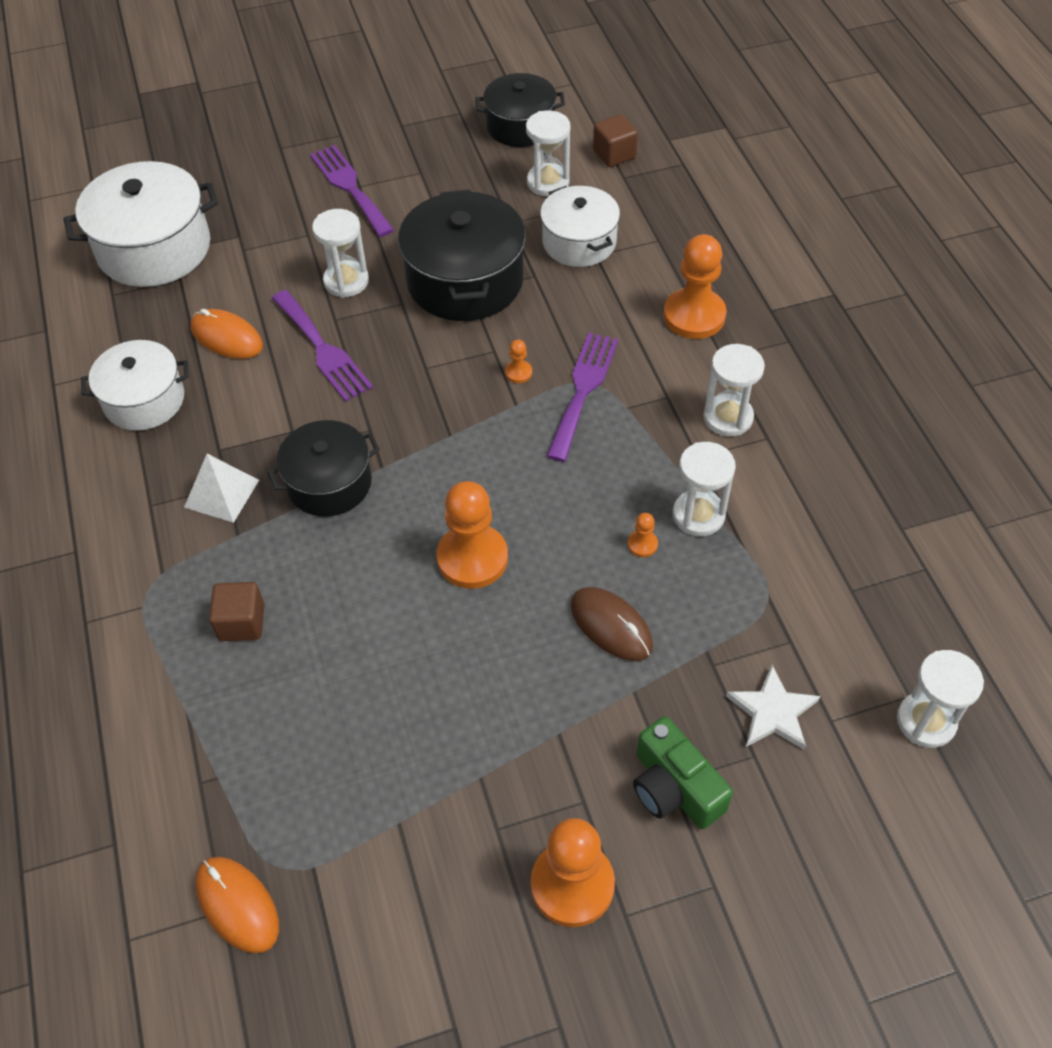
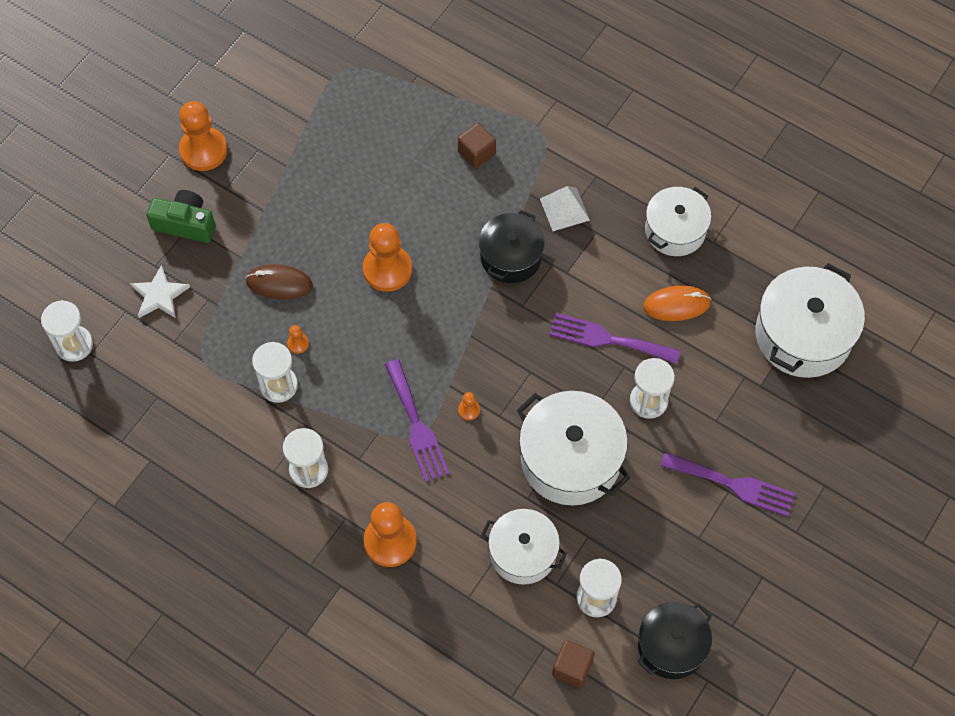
camera: 140 degrees right, 10 degrees up
orange mouse [195,857,279,953] -> none
black pot [398,189,526,321] -> white pot [517,391,631,505]

